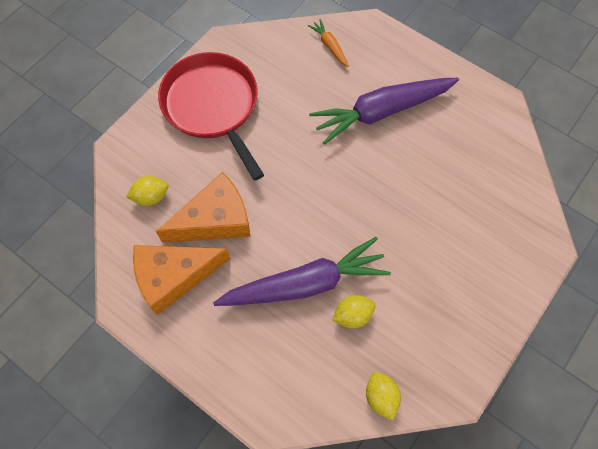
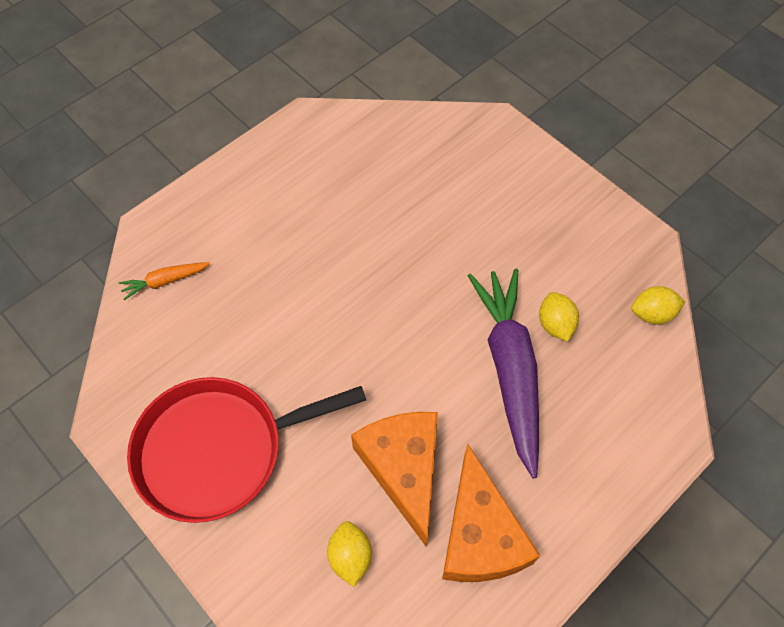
camera: 80 degrees left, 5 degrees down
purple carrot [309,78,459,145] -> none

